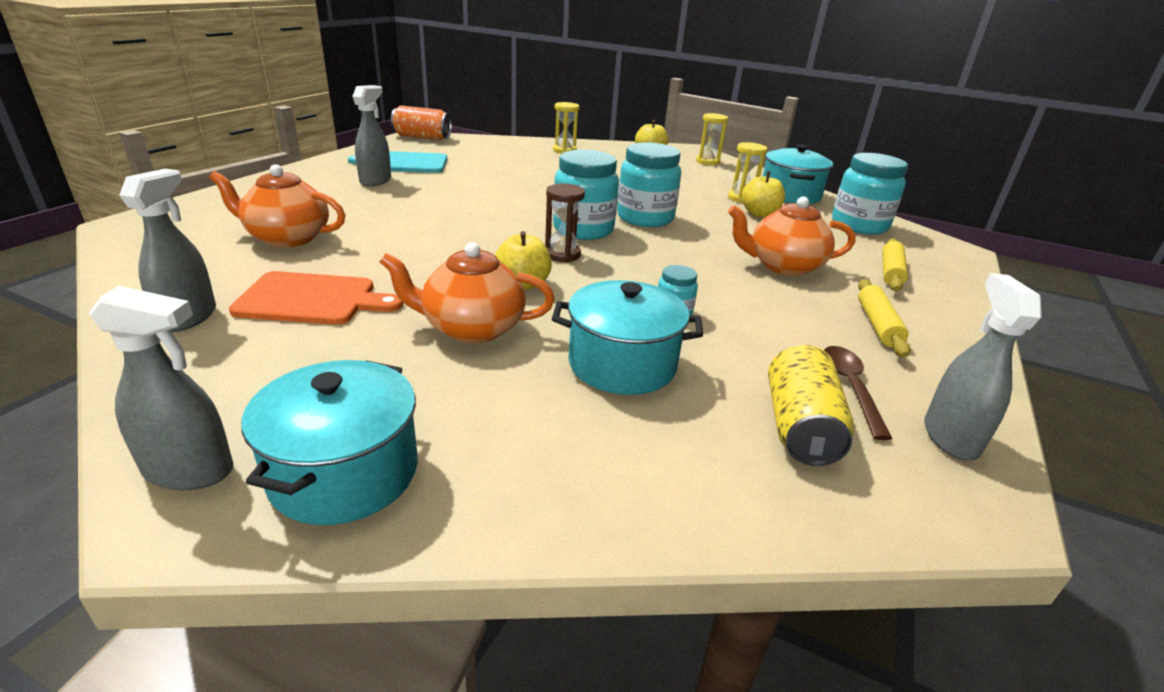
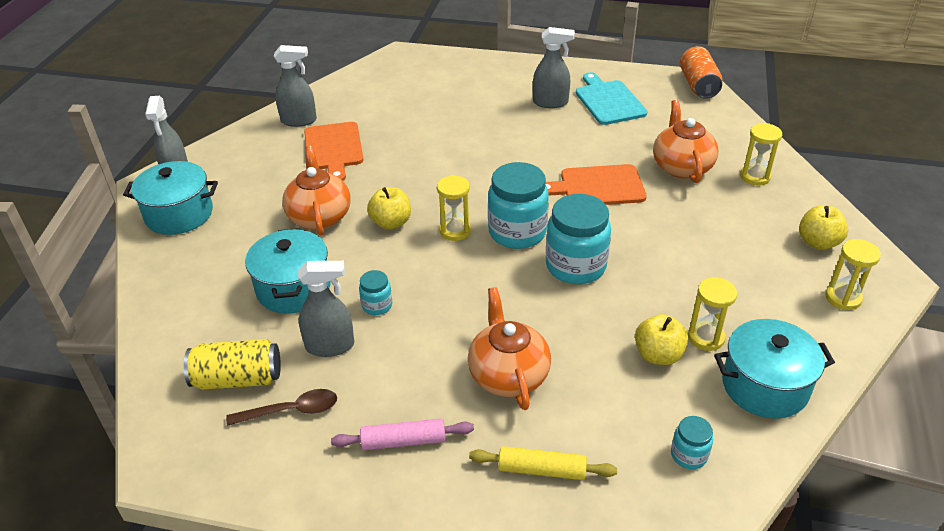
camera: 80 degrees right, 10 degrees up
orange teapot [209,164,345,247] -> orange teapot moved to [653,100,719,183]
brown hourglass [545,184,585,263] -> yellow hourglass [437,175,471,241]
turquoise jar [832,153,908,235] -> turquoise jar [671,416,713,469], size x0.49
yellow rolling pin [858,279,910,357] -> pink rolling pin [331,418,474,450]
grey spray bottle [924,273,1042,460] -> grey spray bottle moved to [298,261,354,357]
none -> orange cutting board [546,164,647,205]

